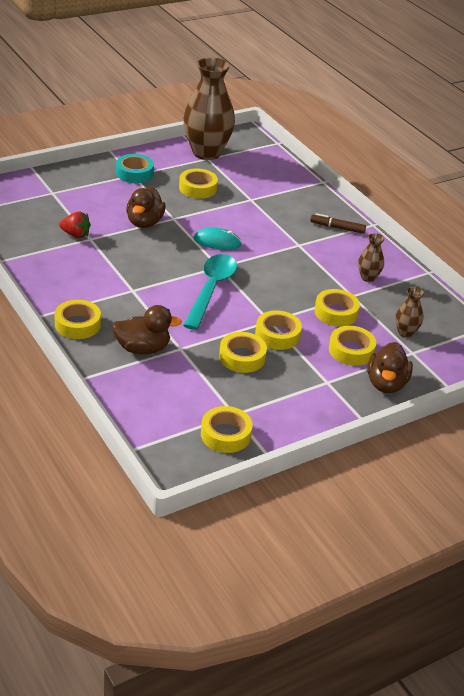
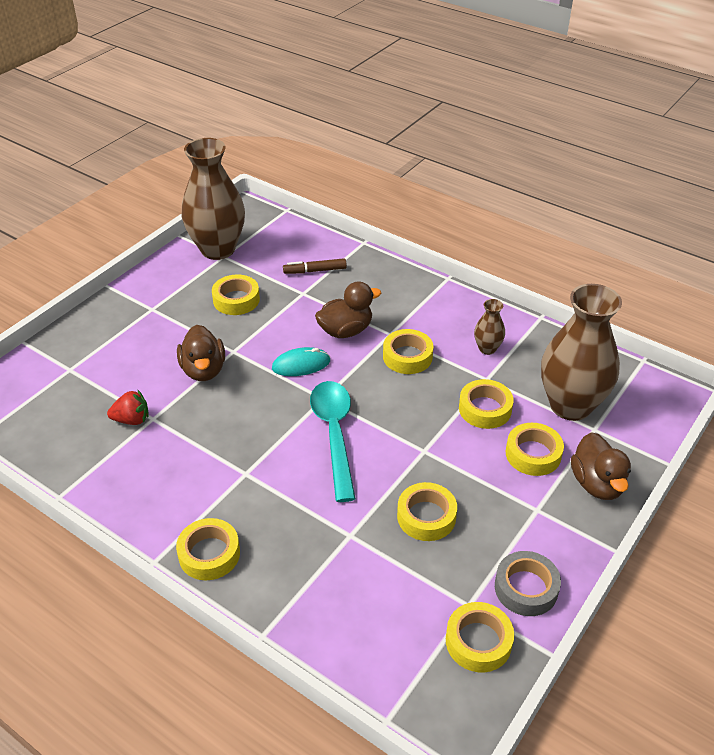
camera: 20 degrees left, 5 degrees up
brown duck [112,305,182,354] -> brown duck moved to [315,282,381,338]
turquoise tape [116,154,154,183] -> none
yellow tape [255,310,302,350] -> yellow tape moved to [383,329,433,374]
brown marker [310,213,366,234] -> brown marker moved to [283,258,347,274]
brown vase [395,287,424,338] -> brown vase [541,284,622,421], size x2.27
none -> grey tape [495,551,561,616]

